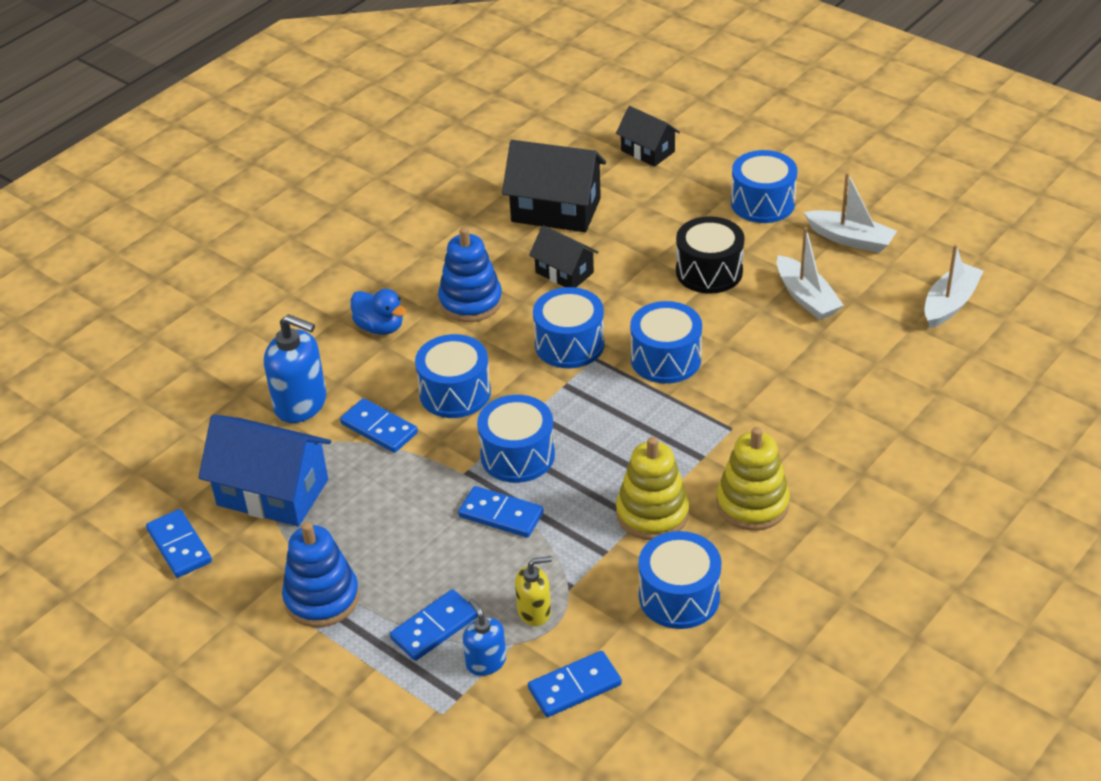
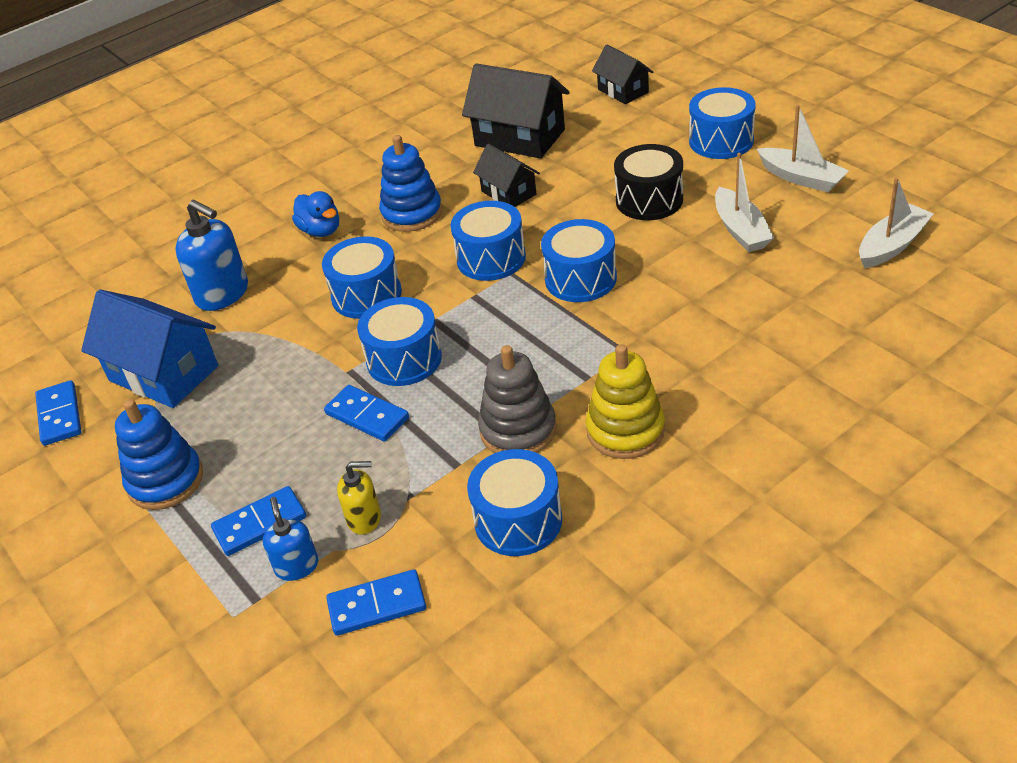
camera: 15 degrees right, 0 degrees up
blue domino [340,398,418,453] -> none
yellow stacking toy [616,437,689,540] -> grey stacking toy [478,345,557,453]

